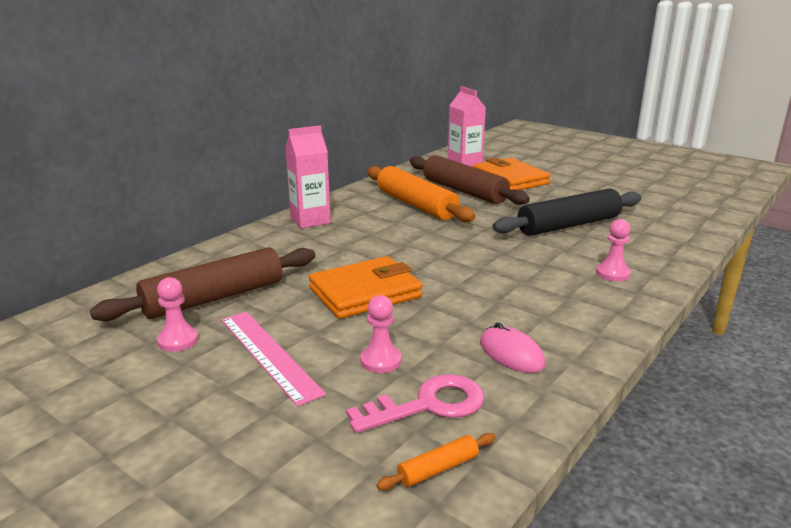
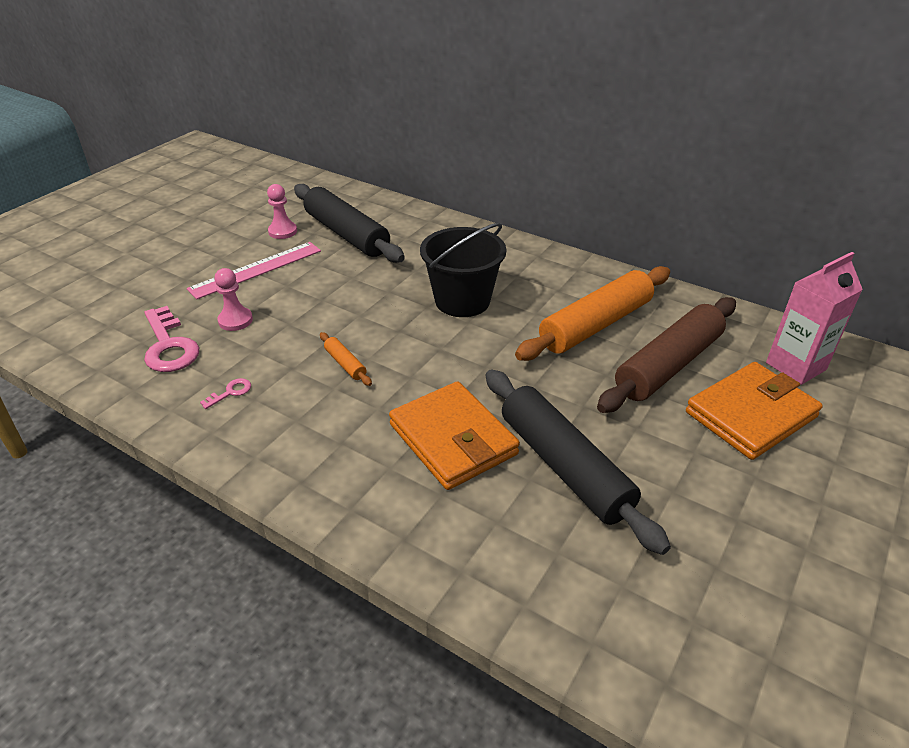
camera: 85 degrees right, 15 degrees up
brown rolling pin [90,247,315,321] -> black rolling pin [294,184,405,263]
pink carton [285,125,331,228] -> none
orange wallet [309,256,423,319] -> orange wallet moved to [389,381,520,490]
orange rolling pin [377,433,495,490] -> orange rolling pin moved to [320,332,372,386]
pink mouse [480,322,546,373] -> pink key [200,378,251,409]
pink pawn [596,219,631,281] -> none
none -> black bucket [420,223,506,317]

